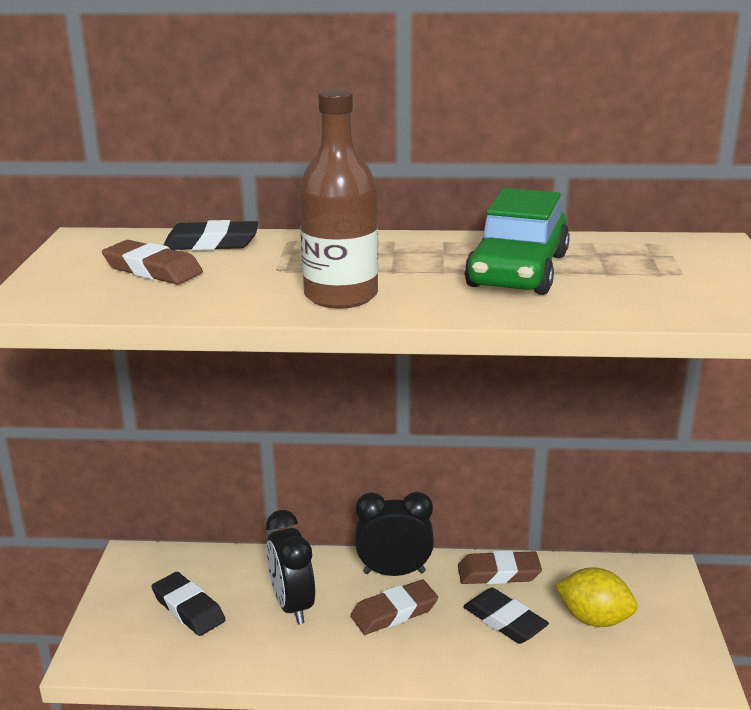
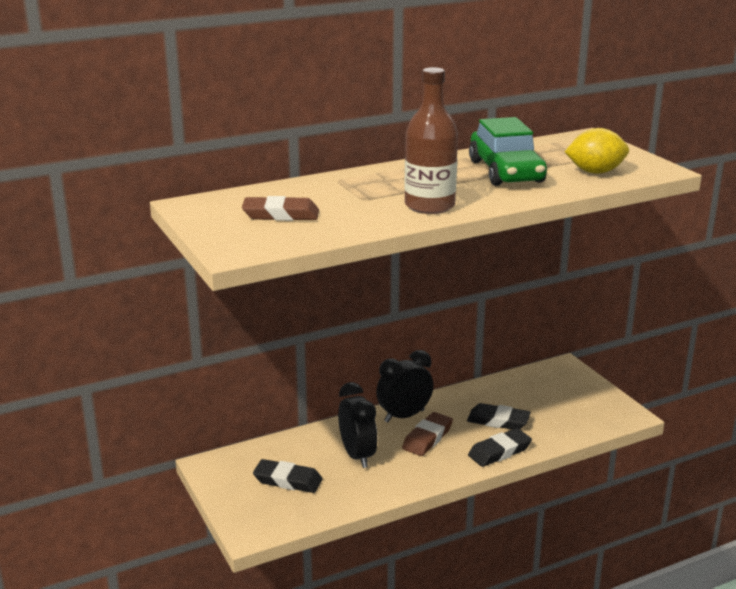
camera: 30 degrees left, 0 degrees up
black eraser [164,220,258,250] -> black eraser moved to [468,428,532,467]
black clock [266,510,315,625] -> black clock turned 150 degrees counterclockwise [338,382,378,468]
brown eraser [458,550,542,584] -> none
yellow lemon [555,567,638,627] -> yellow lemon moved to [565,128,629,174]

